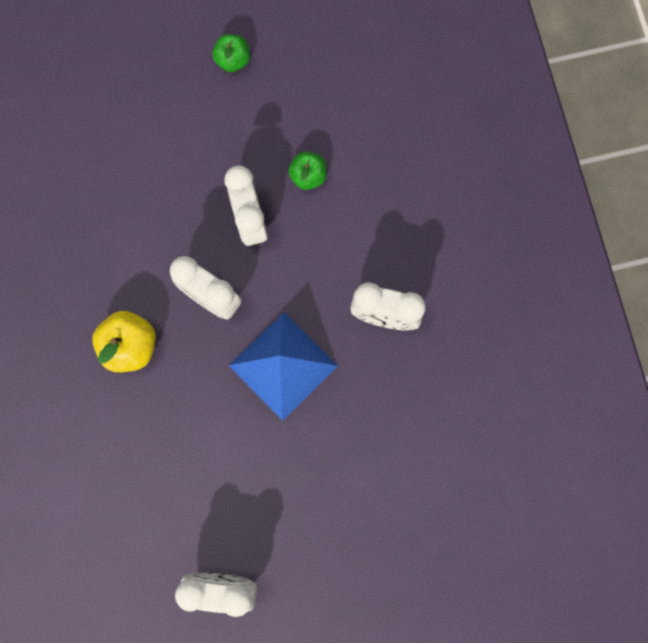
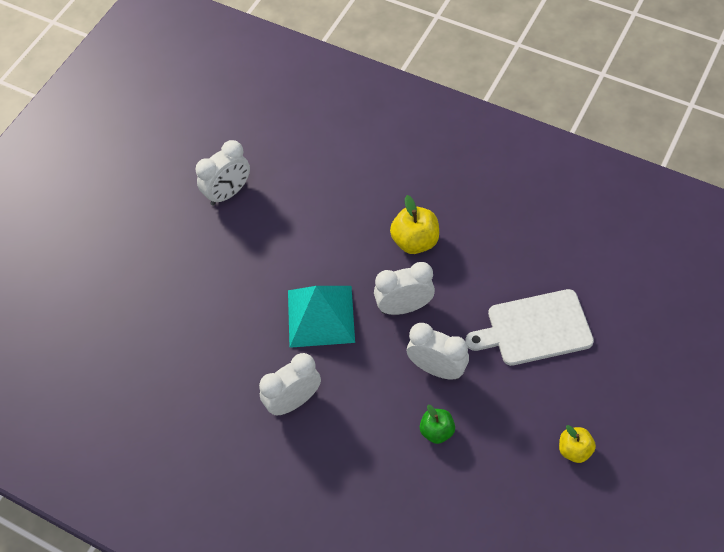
camera: 135 degrees right, 20 degrees down
green apple [212,34,250,72] -> yellow apple [559,425,596,463]
blue pyramid [228,312,338,421] -> turquoise pyramid [288,286,355,348]
none -> white cutting board [465,289,594,366]

